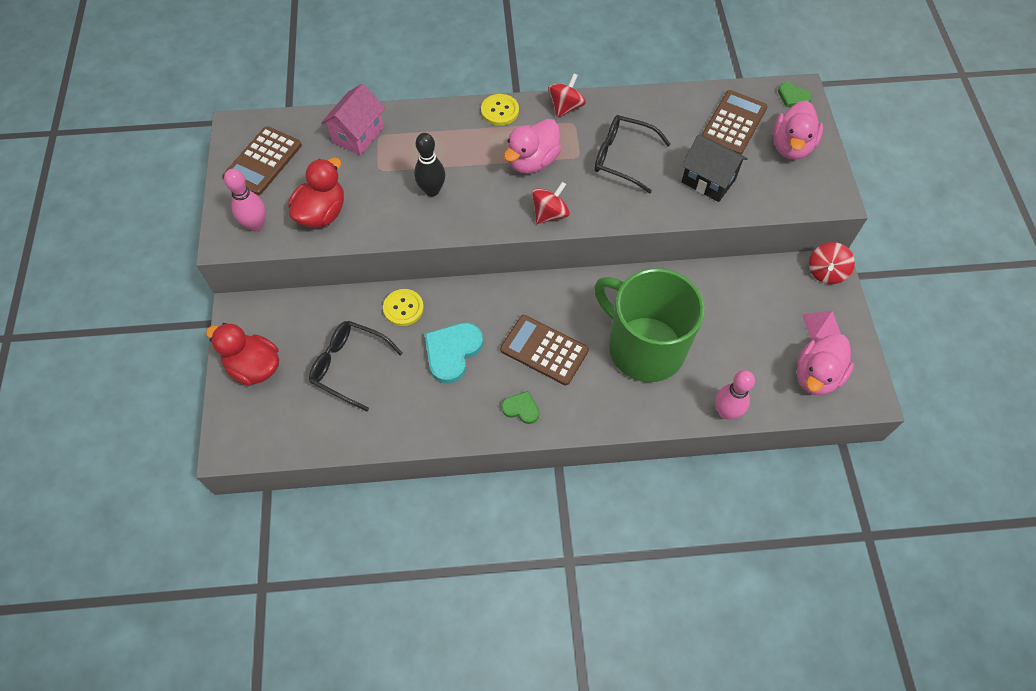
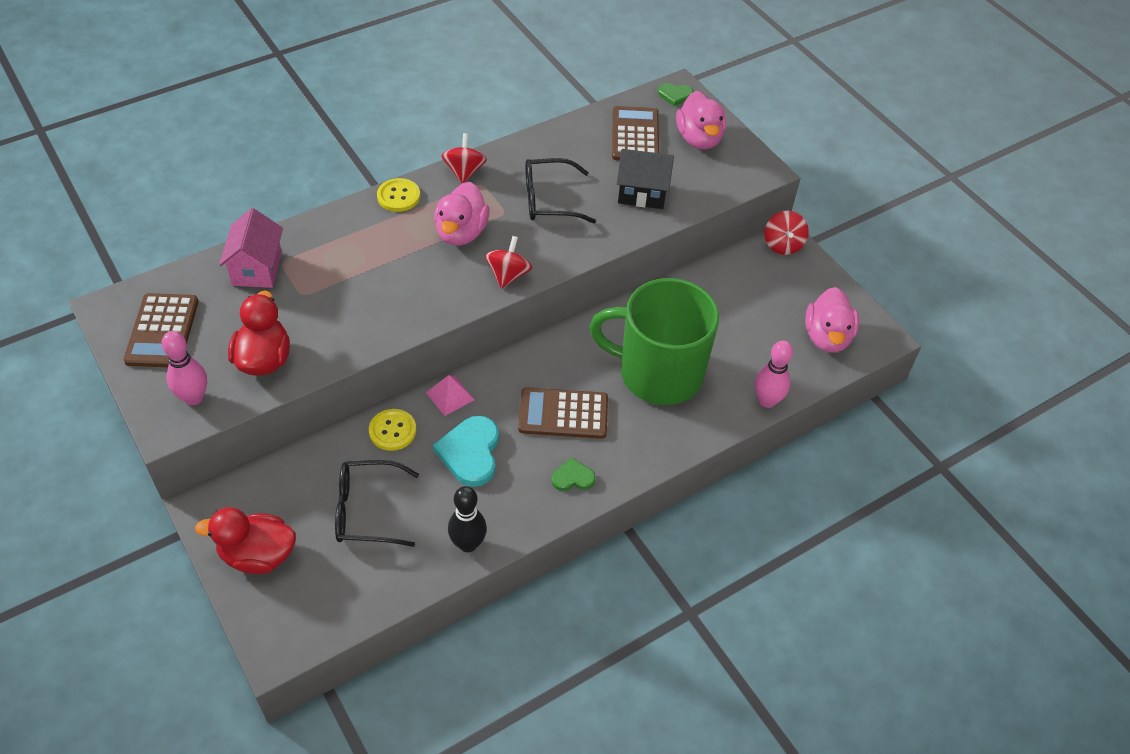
camera: 30 degrees left, 10 degrees down
black bowling pin [414,133,445,197] -> black bowling pin moved to [448,486,487,552]
pink pyramid [802,310,841,341] -> pink pyramid moved to [426,375,474,416]

